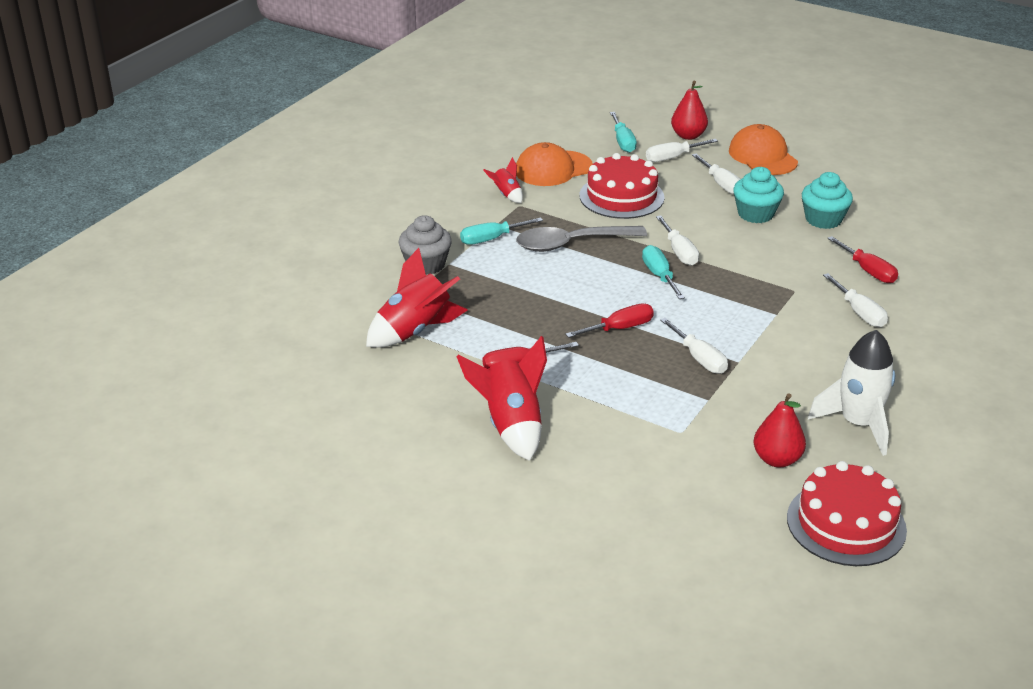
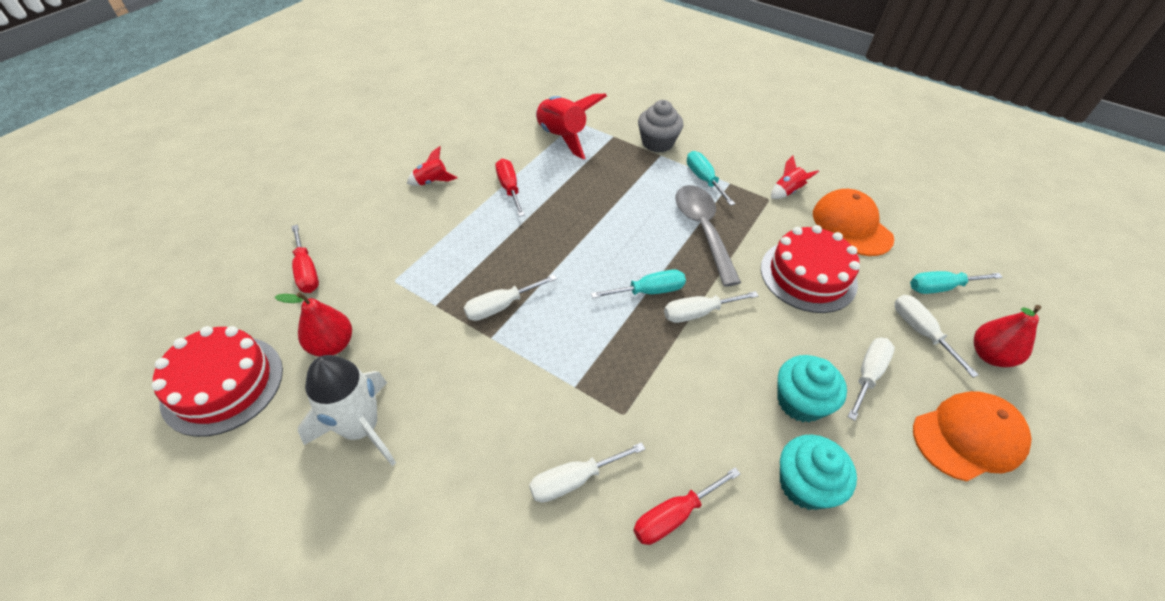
camera: 90 degrees right, 15 degrees up
red rocket [456,336,547,461] -> red rocket [407,146,457,186], size x0.51
red screwdriver [565,303,654,338] -> red screwdriver moved to [291,225,319,293]
white screwdriver [692,154,740,194] -> white screwdriver turned 150 degrees clockwise [848,338,895,421]

